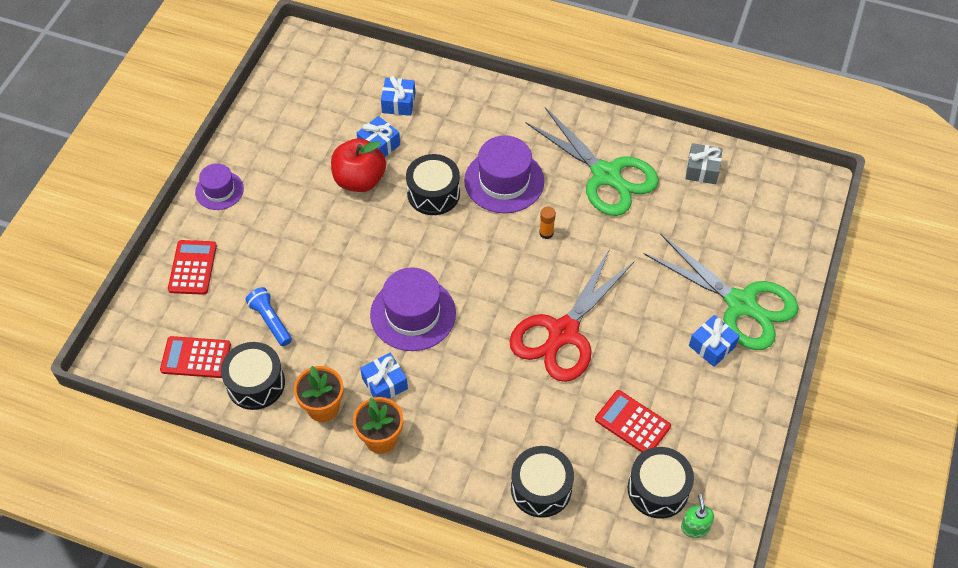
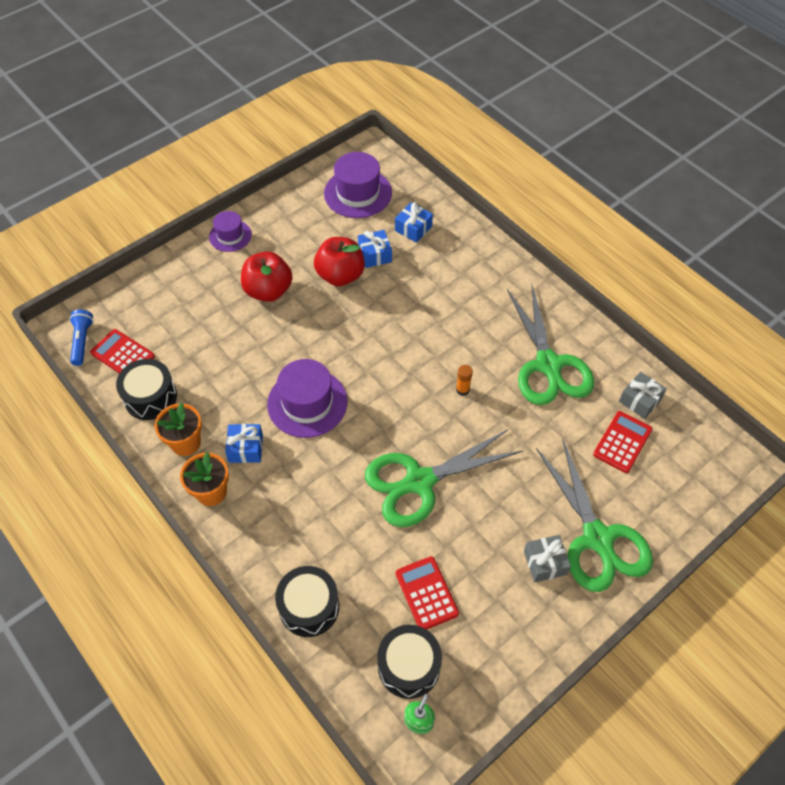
camera: 30 degrees right, 0 degrees up
red calculator [168,240,217,295] -> red calculator moved to [593,411,653,473]
blue flashlight [245,287,292,346] -> blue flashlight moved to [69,309,93,366]
black drum [406,154,460,215] -> none
purple hat [464,135,544,213] -> purple hat moved to [324,152,392,218]
red scissors [509,249,635,382] -> green scissors [365,429,523,527]
blue gift [689,315,740,367] -> grey gift [524,535,571,583]
none -> red apple [241,251,292,302]

